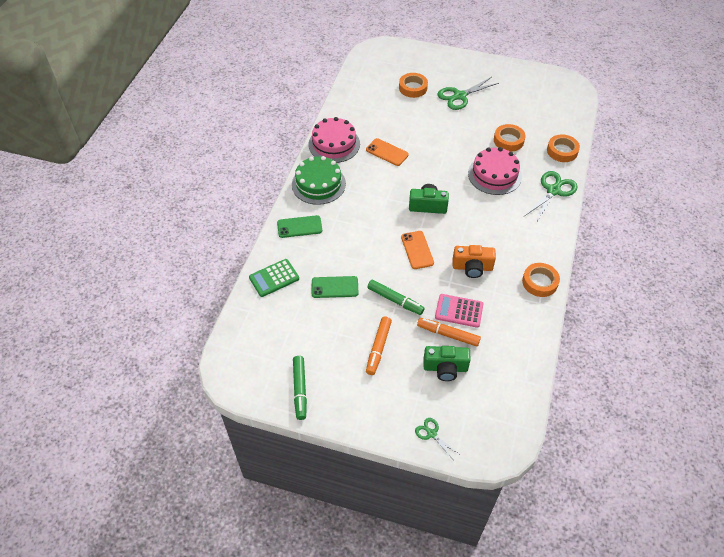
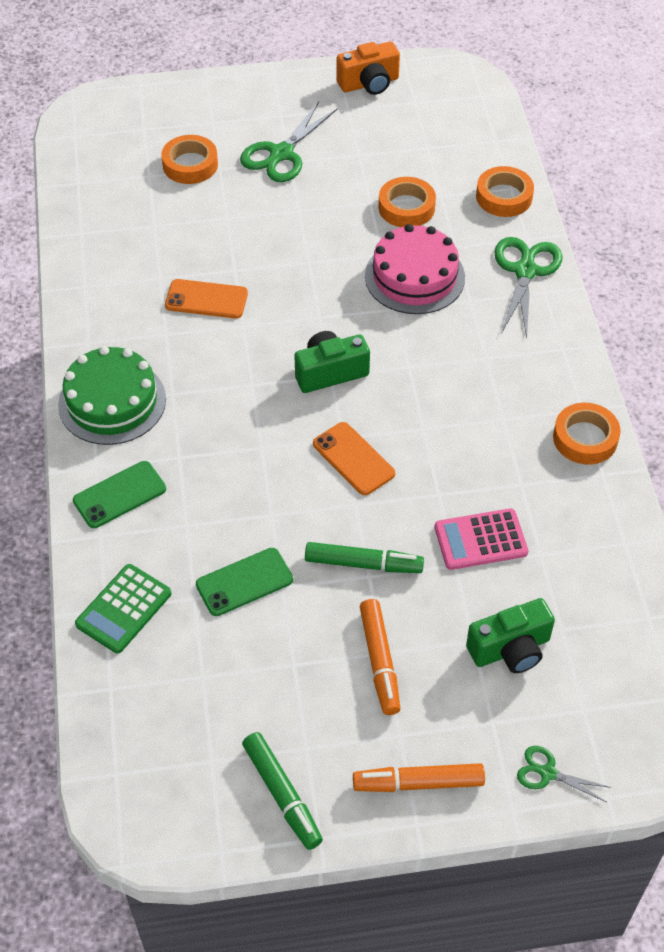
camera: 25 degrees left, 0 degrees up
pink cake [308,117,360,163] -> none
orange marker [417,318,481,347] -> orange marker moved to [353,763,485,792]
orange camera [453,245,496,278] -> orange camera moved to [336,41,400,95]

